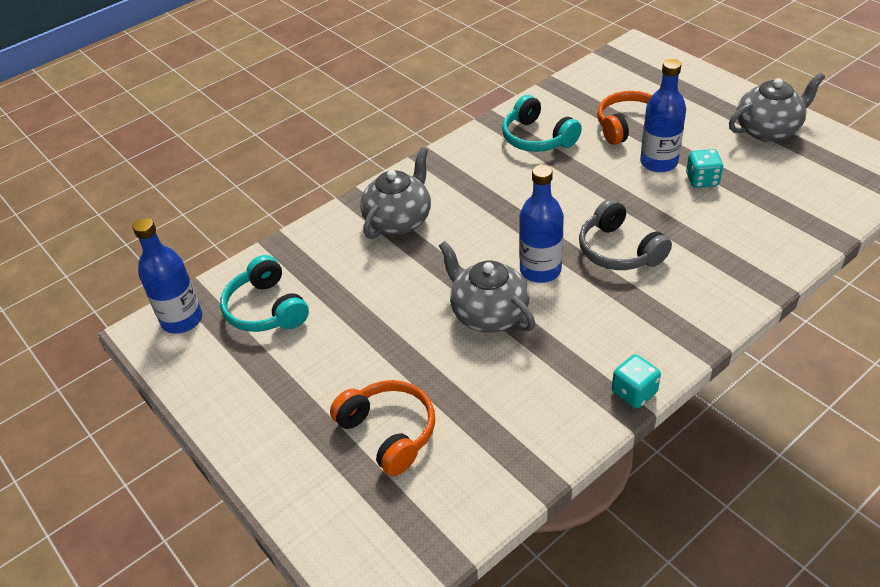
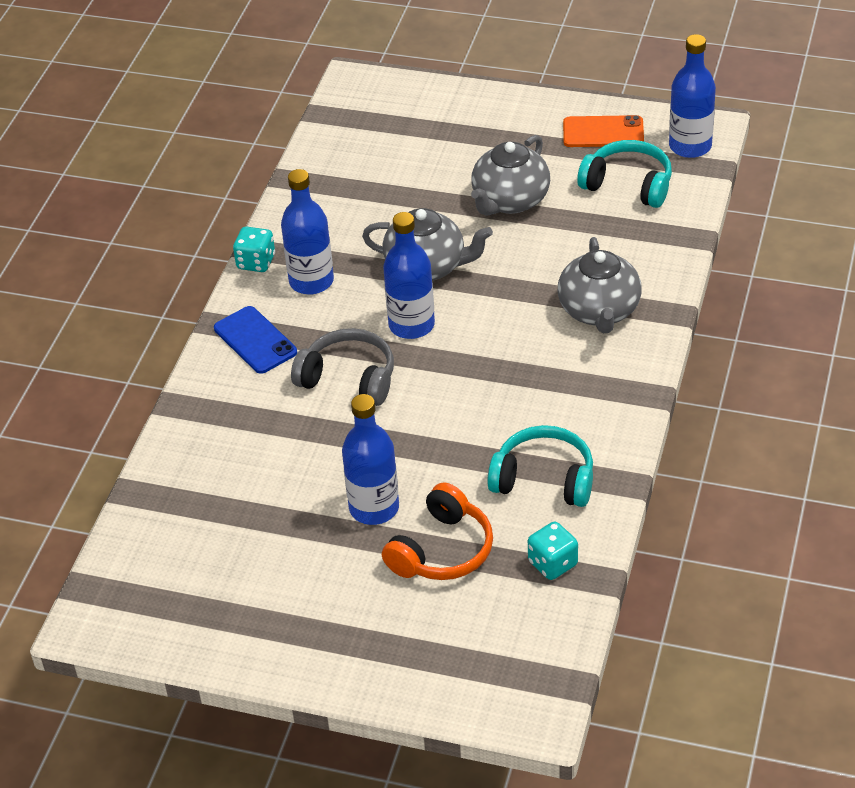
camera: 145 degrees right, 0 degrees up
orange headphones [330,380,435,476] -> none
turquoise dice [686,149,723,188] -> turquoise dice moved to [528,522,578,580]
grey teapot [729,72,825,142] -> grey teapot moved to [471,135,550,216]
none -> blue phone [214,306,297,374]
none -> blue bottle [281,169,334,295]
none -> orange phone [563,115,644,147]

